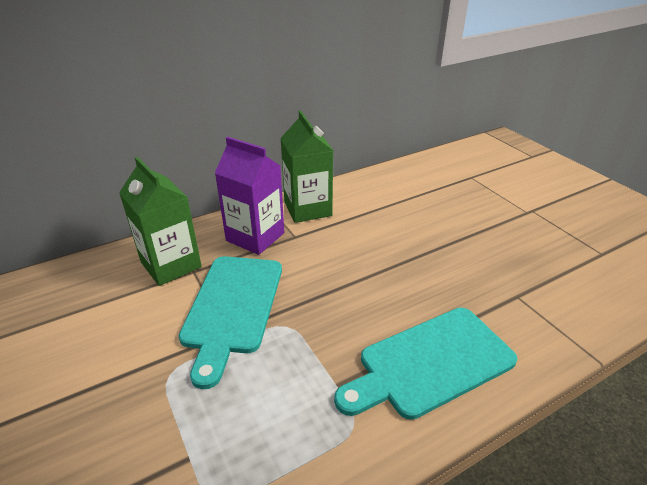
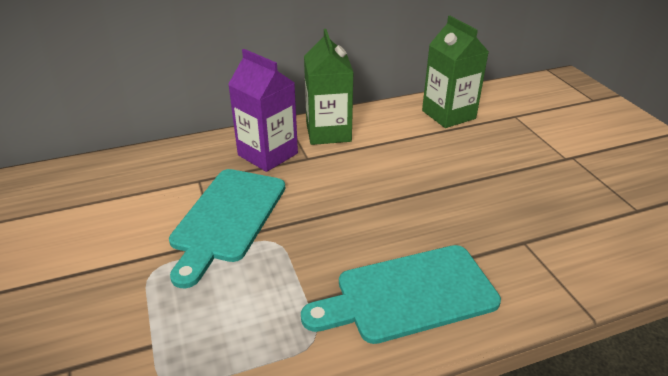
camera: 10 degrees right, 0 degrees up
green carton [119,157,202,286] -> green carton moved to [422,16,489,128]

